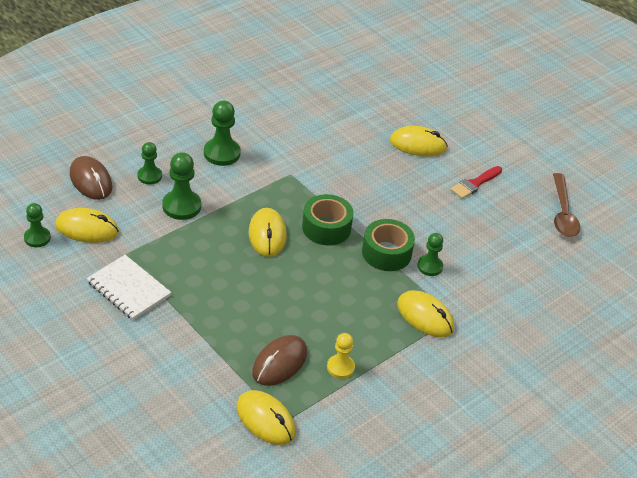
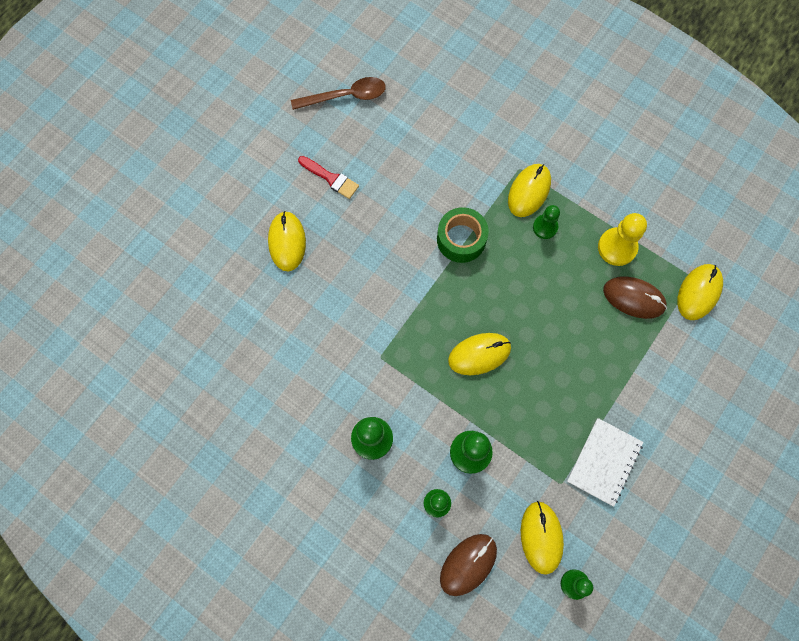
camera: 100 degrees left, 30 degrees up
green tape [302,194,354,245] -> none
yellow pawn [327,333,355,379] -> yellow pawn [598,213,647,266], size x1.55
green pawn [417,233,443,276] -> green pawn moved to [533,205,560,239]

